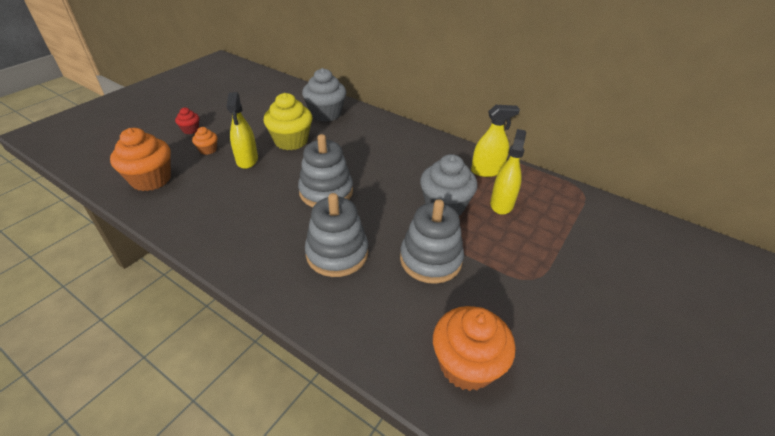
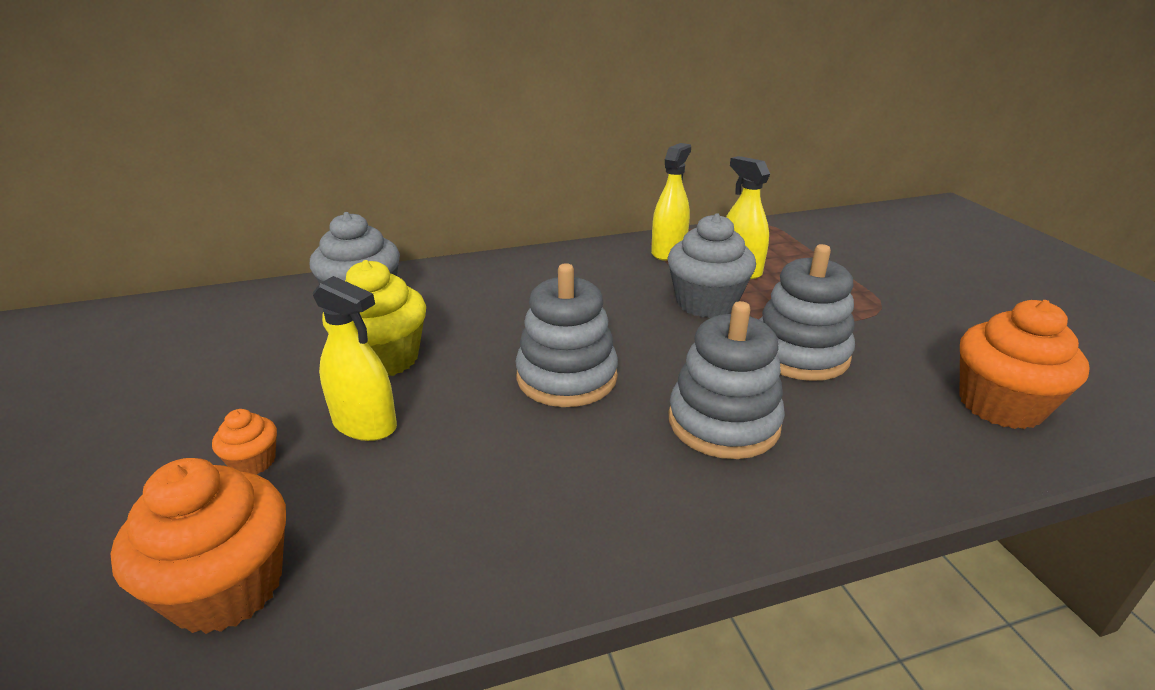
camera: 50 degrees left, 10 degrees down
red cupcake [175,108,199,134] -> none

